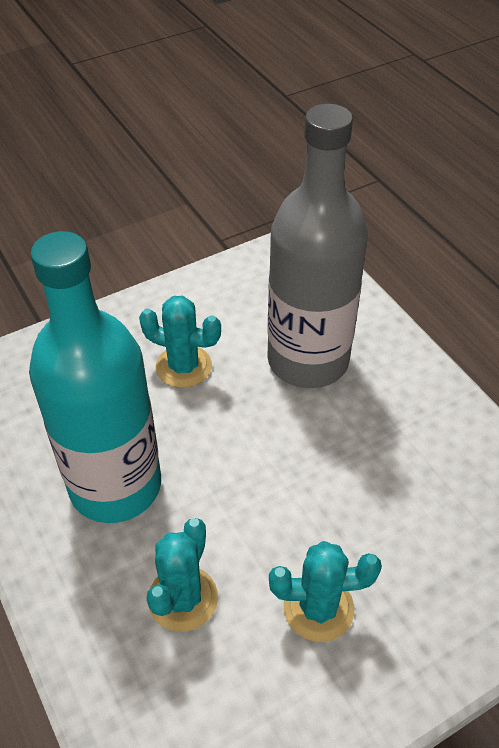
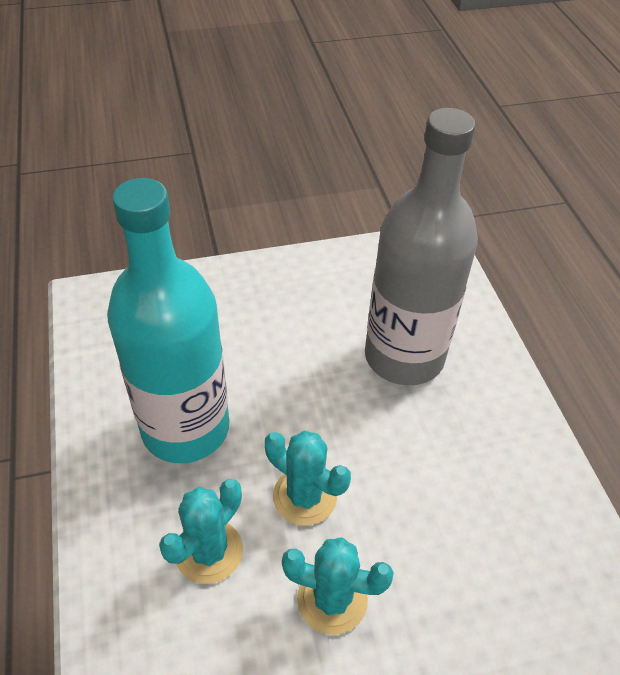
camera: 15 degrees right, 0 degrees up
turquoise cactus [139,296,221,388] -> turquoise cactus moved to [265,431,351,525]

